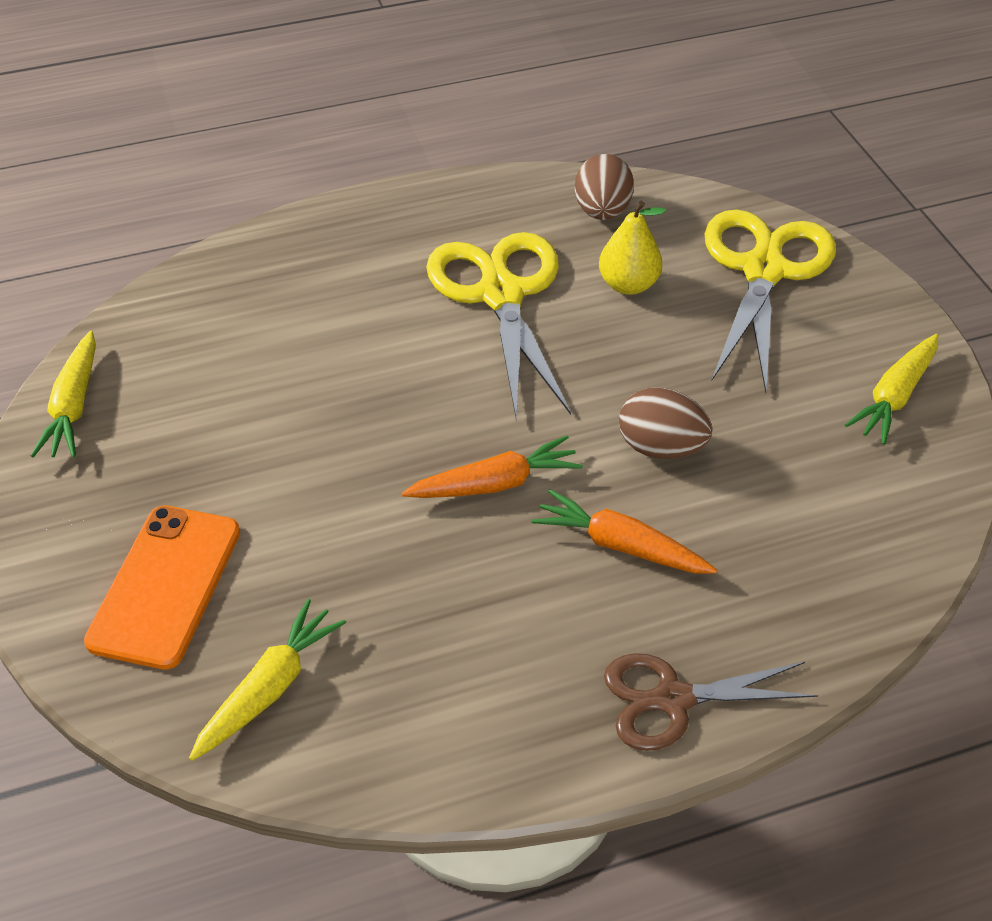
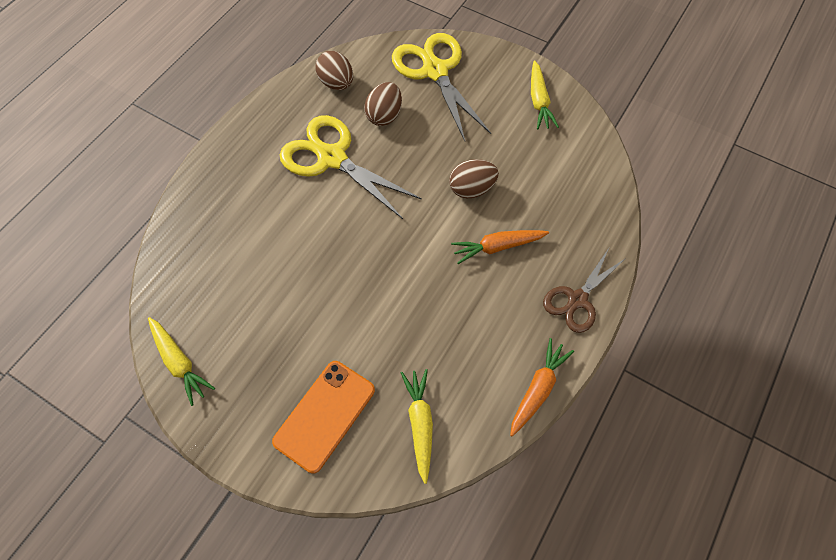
camera: 40 degrees left, 15 degrees up
orange phone [84,505,240,670] -> orange phone turned 60 degrees clockwise [272,361,375,474]
orange carrot [401,435,583,498] -> orange carrot moved to [510,338,574,436]
yellow pear [599,201,666,295] -> brown egg [364,82,402,126]

